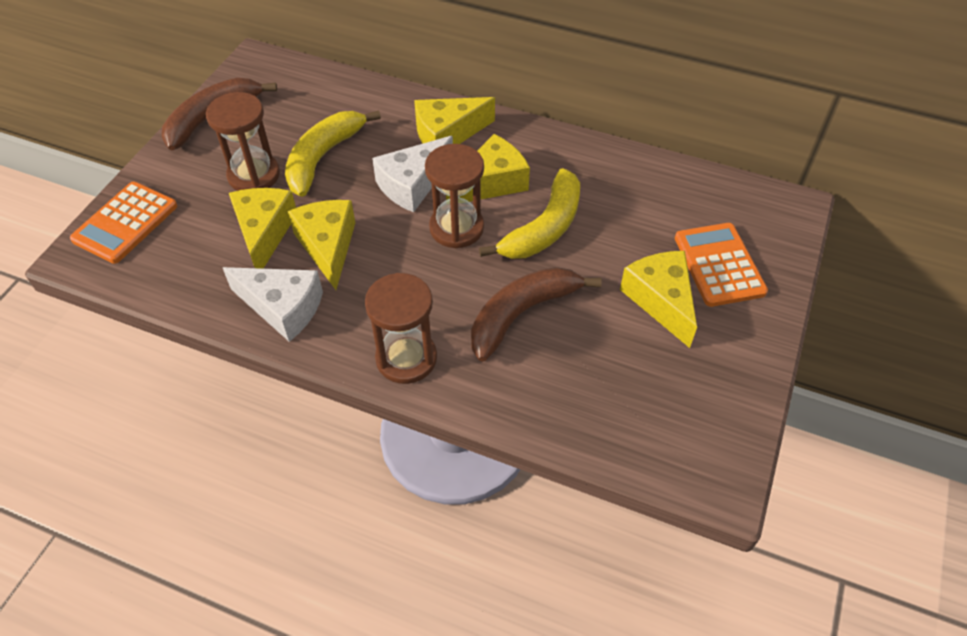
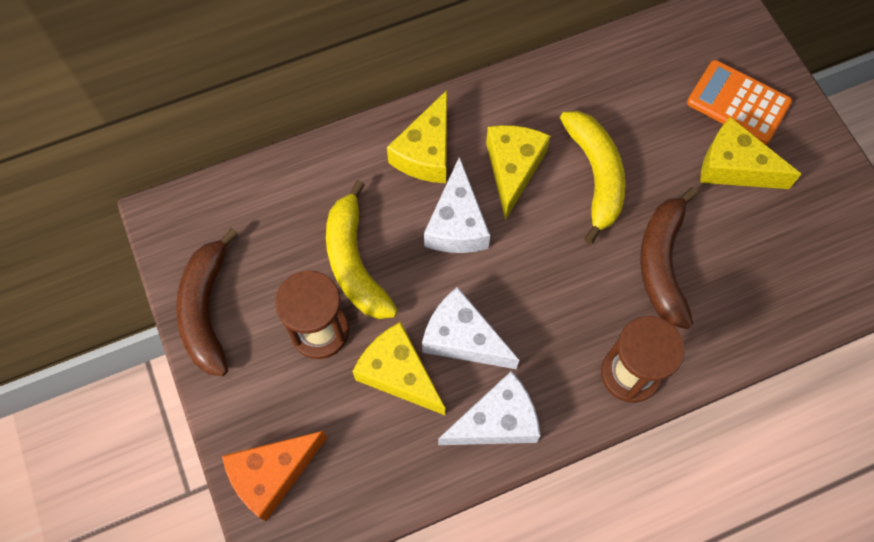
camera: 45 degrees left, 15 degrees up
orange calculator [70,182,177,264] -> orange cheese [222,431,327,521]
yellow cheese [288,200,355,290] -> white cheese [422,287,519,369]
brown hourglass [425,144,484,248] -> none

